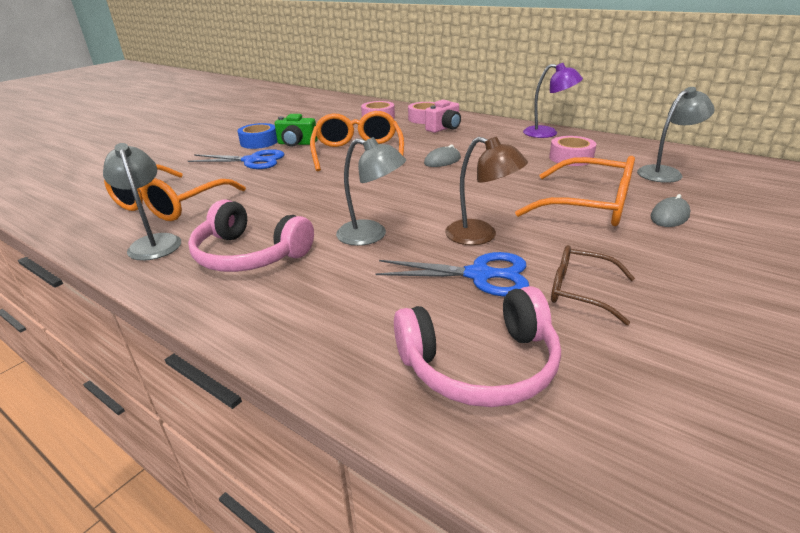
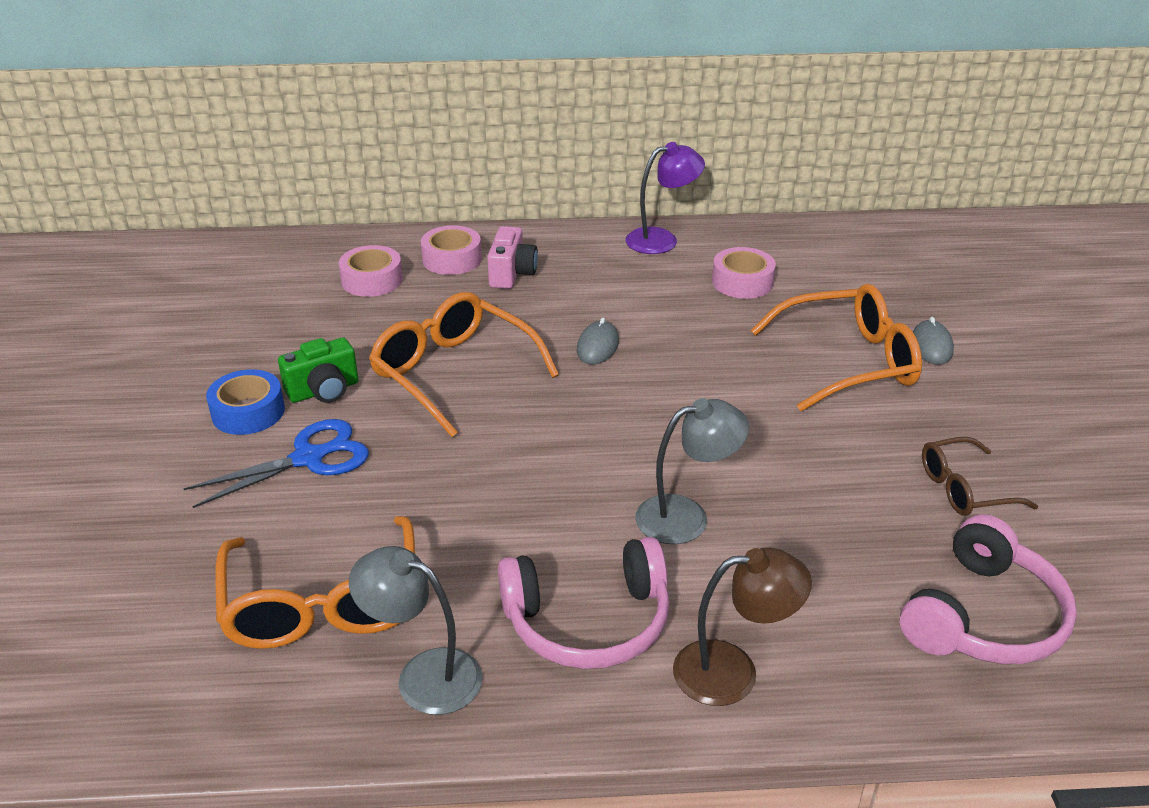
camera: 40 degrees left, 5 degrees up
blue scissors [375,252,529,296] -> none
brown lamp [445,137,528,245] -> brown lamp moved to [673,547,812,706]
grey lamp [637,87,715,183] -> none

